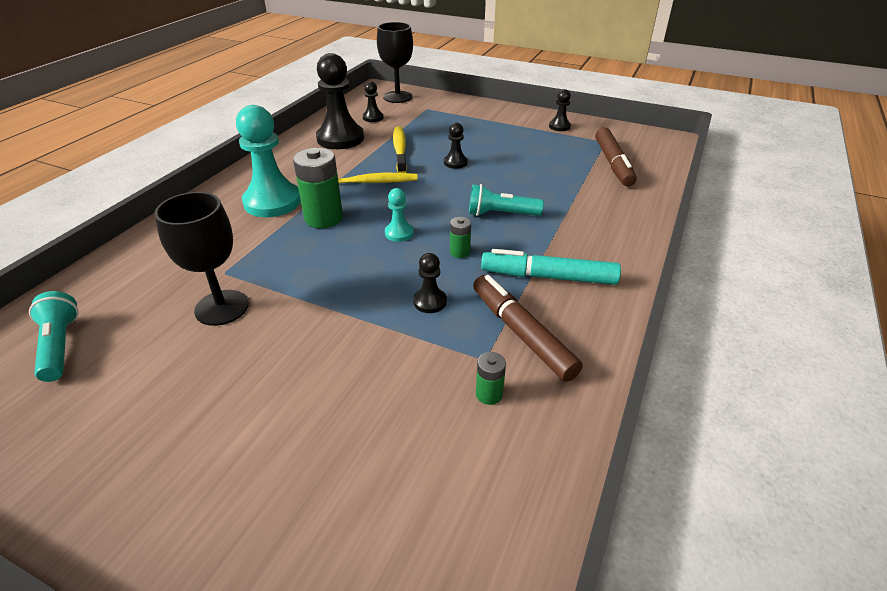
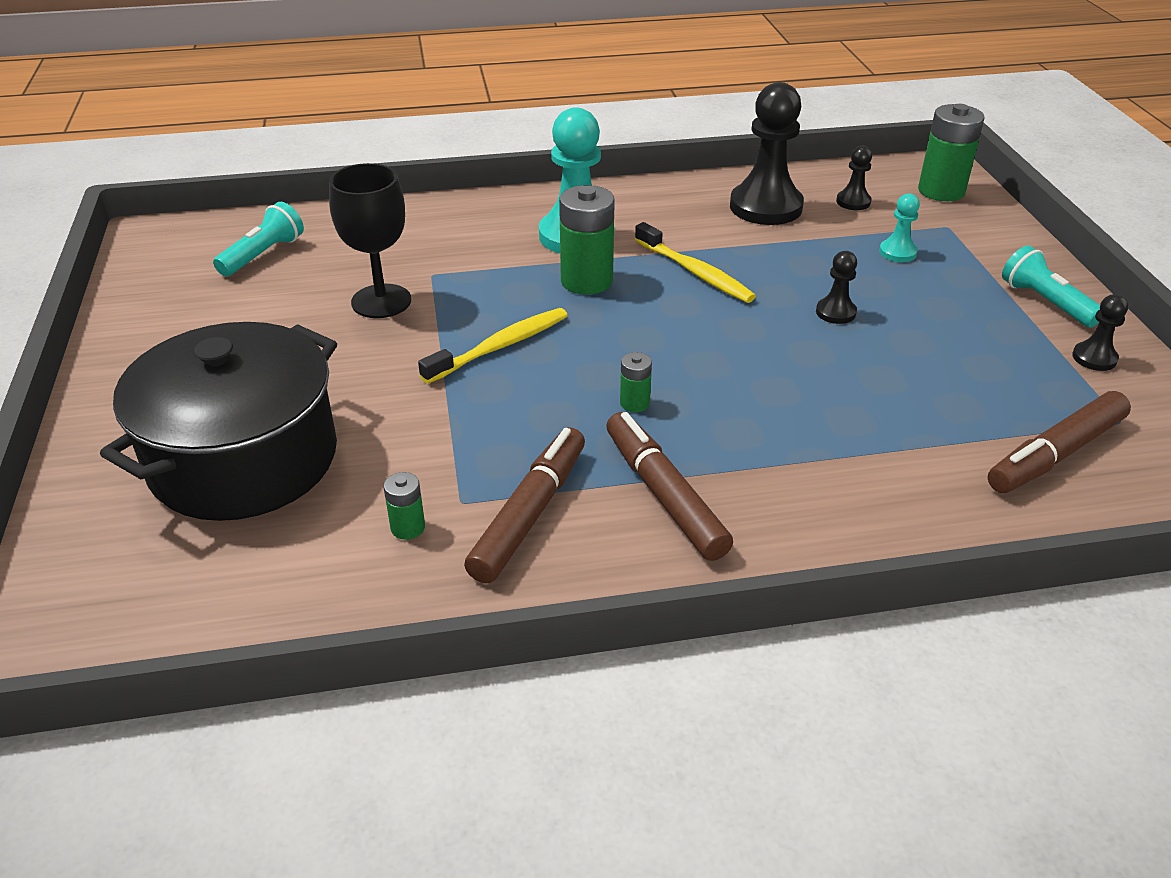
camera: 55 degrees right, 0 degrees up
black goblet [377,22,413,103] -> green battery [918,104,985,201]
turquoise pawn [385,188,414,242] -> turquoise pawn moved to [879,193,920,262]
yellow toothbrush [393,126,407,173] -> yellow toothbrush moved to [418,308,568,384]
black pawn [413,253,447,313] -> none
turquoise flashlight [469,184,544,216] -> turquoise flashlight moved to [1002,245,1100,328]
turquoise marker [481,249,621,285] -> brown marker [606,412,733,561]
none -> black pot [100,322,337,521]

